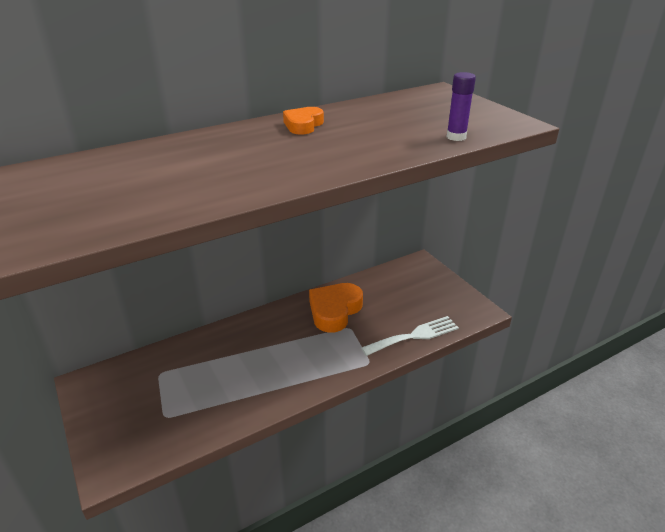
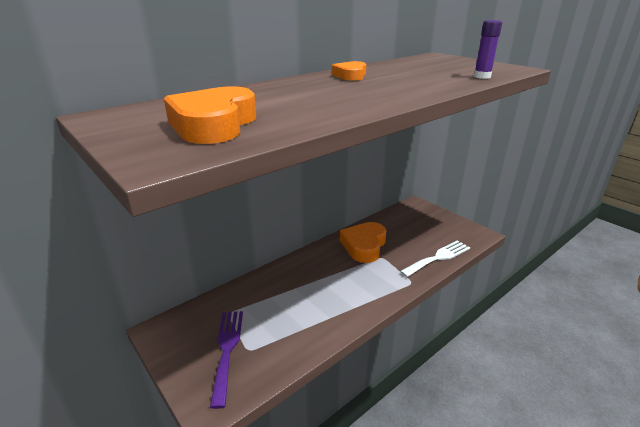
camera: 10 degrees left, 5 degrees down
none -> orange heart [164,86,256,144]
none -> purple fork [210,311,243,409]

